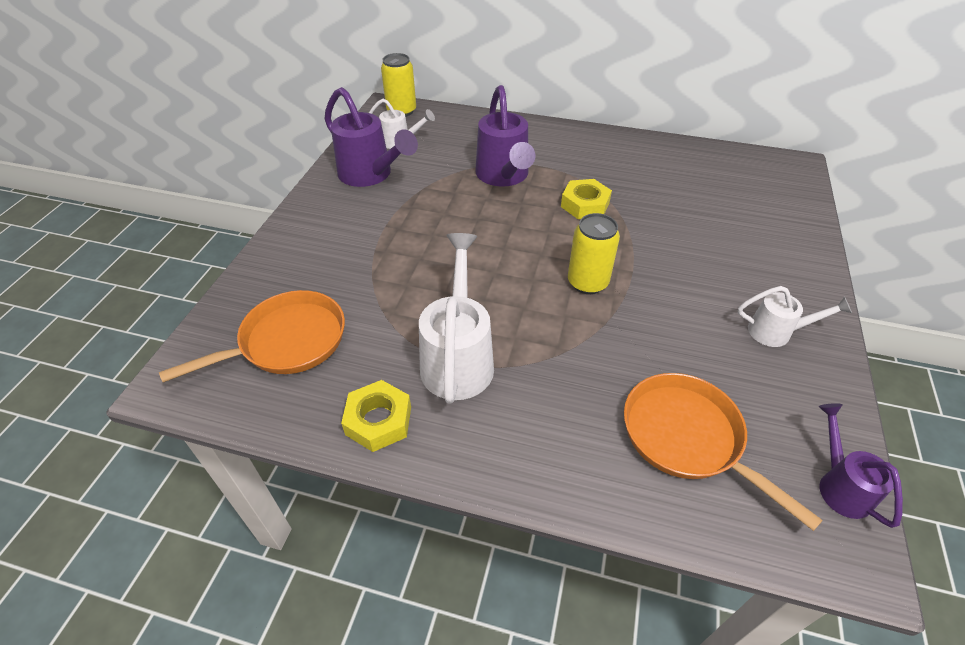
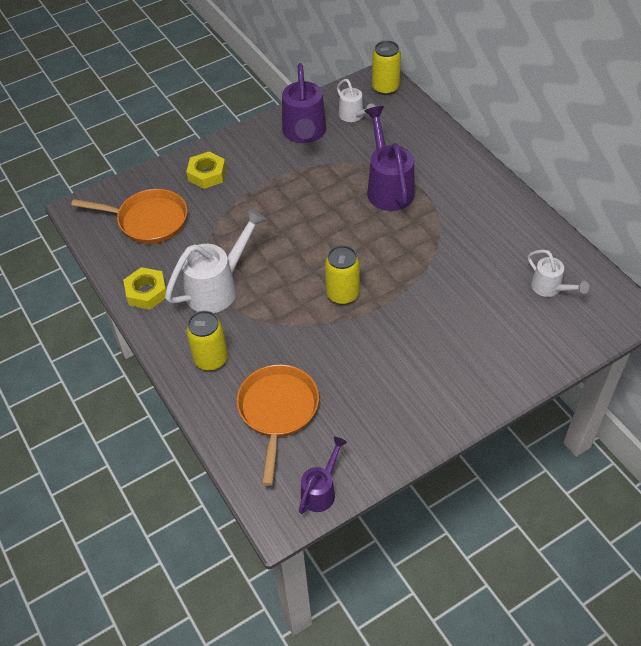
camera: 45 degrees right, 5 degrees up
purple watering can [475,85,535,187] -> purple watering can turned 135 degrees clockwise [364,106,415,211]
yellow nut [561,179,612,219] -> yellow nut moved to [186,152,226,189]
white watering can [738,286,852,347] -> white watering can moved to [527,250,589,297]
none -> yellow can [186,311,228,371]

